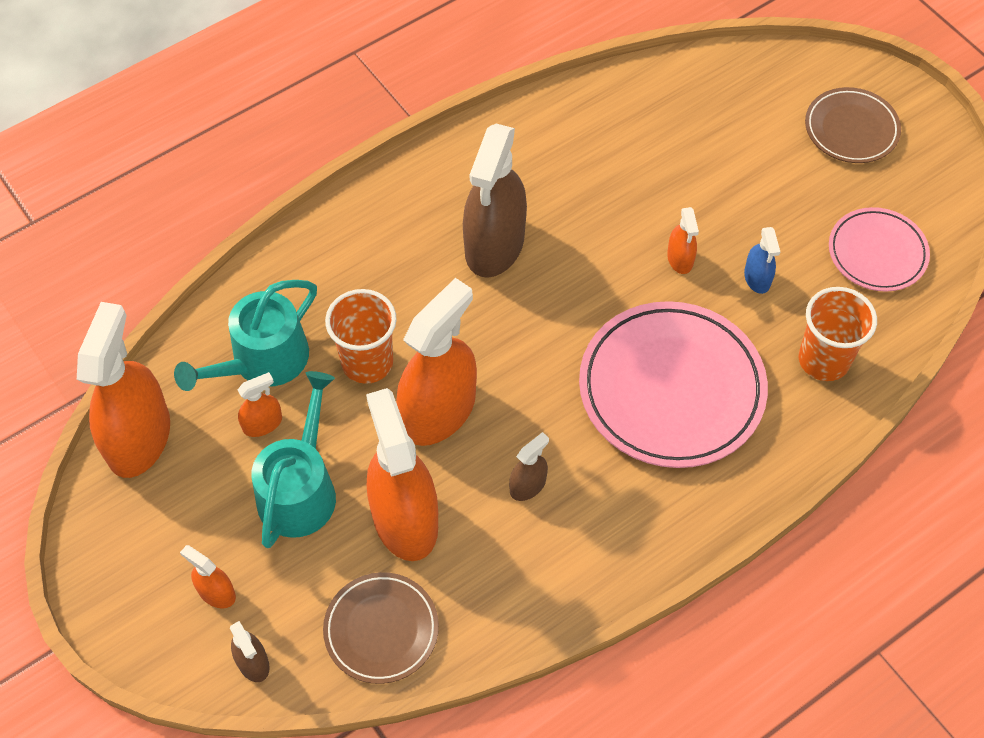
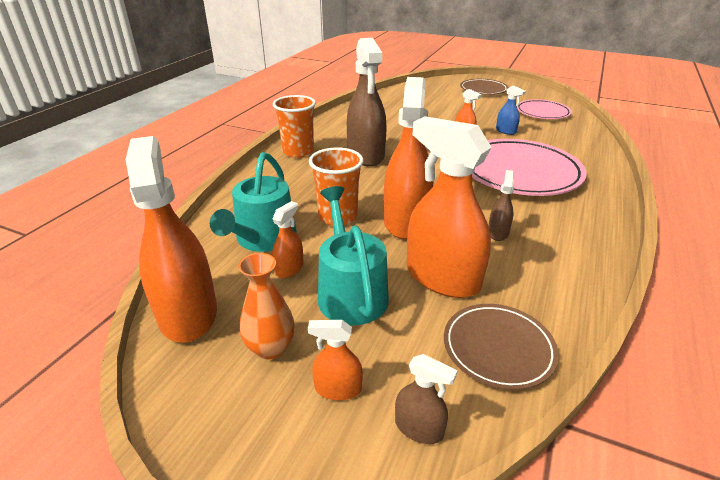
camera: 30 degrees left, 25 degrees down
orange cup [799,287,877,381] -> orange cup moved to [273,95,316,158]
none -> orange vase [238,253,295,359]

